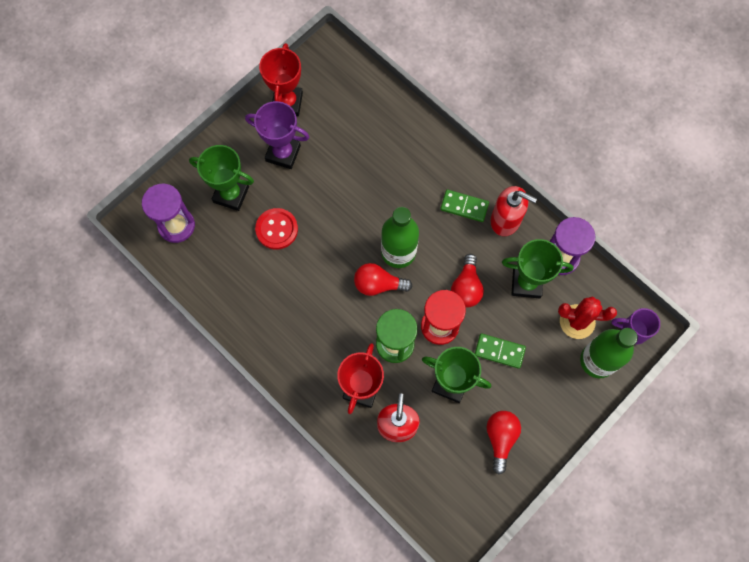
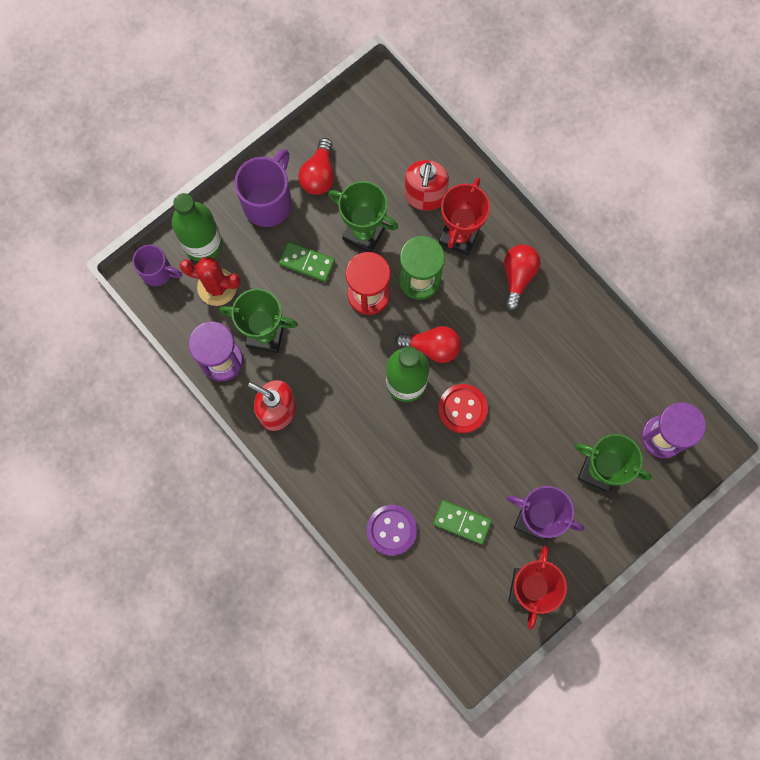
camera: 175 degrees left, 5 degrees up
red button [255,208,298,250] -> red button moved to [438,384,488,433]
green domino [440,190,489,222] -> green domino moved to [433,500,492,544]
red light bulb [451,254,484,307] -> red light bulb moved to [504,244,541,311]
none -> purple mug [234,149,292,227]
none -> purple button [367,505,417,556]

